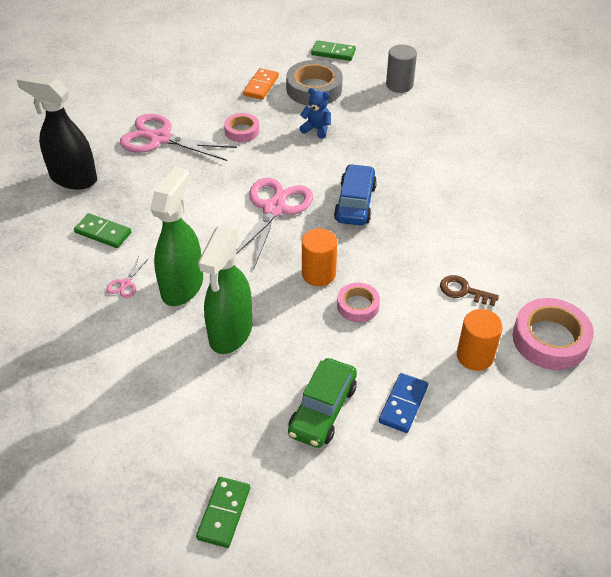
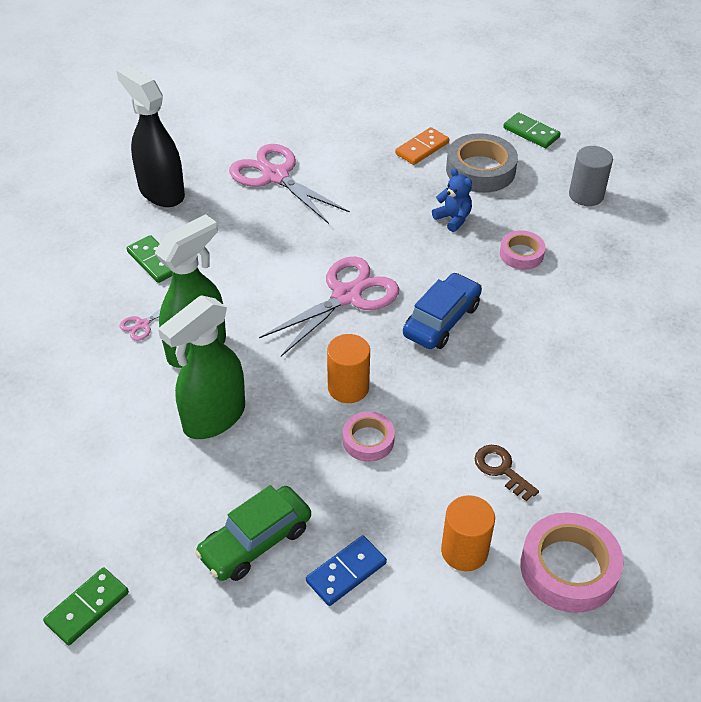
camera: 25 degrees right, 0 degrees up
pink tape [224,113,259,142] -> pink tape moved to [500,230,546,270]

